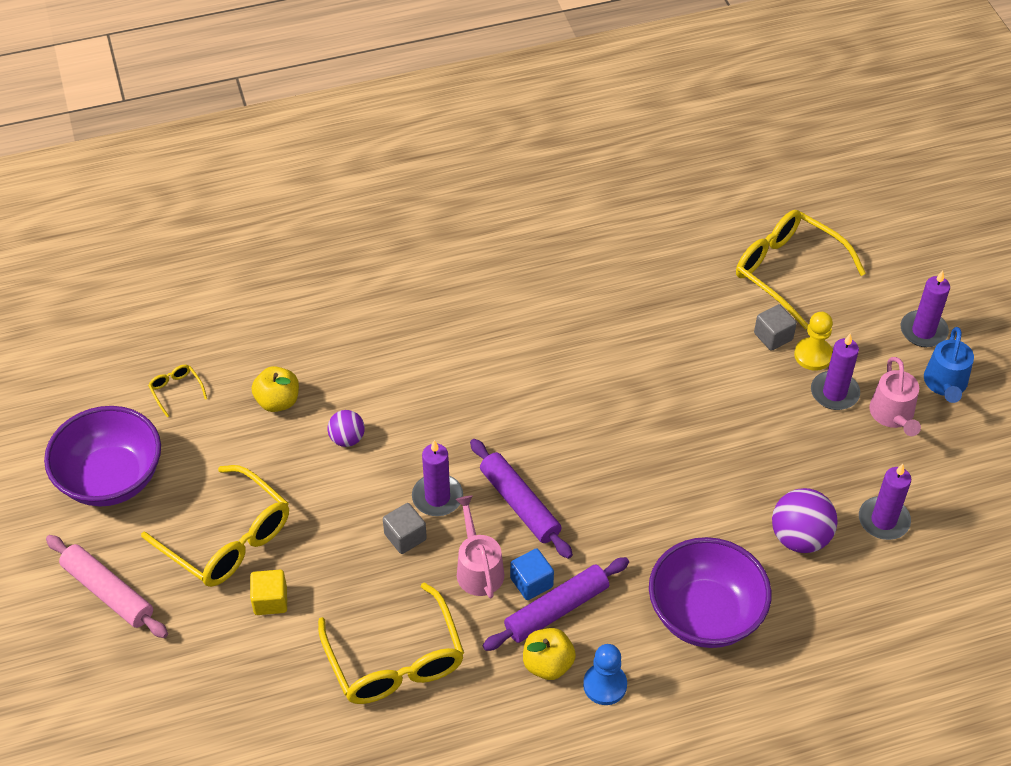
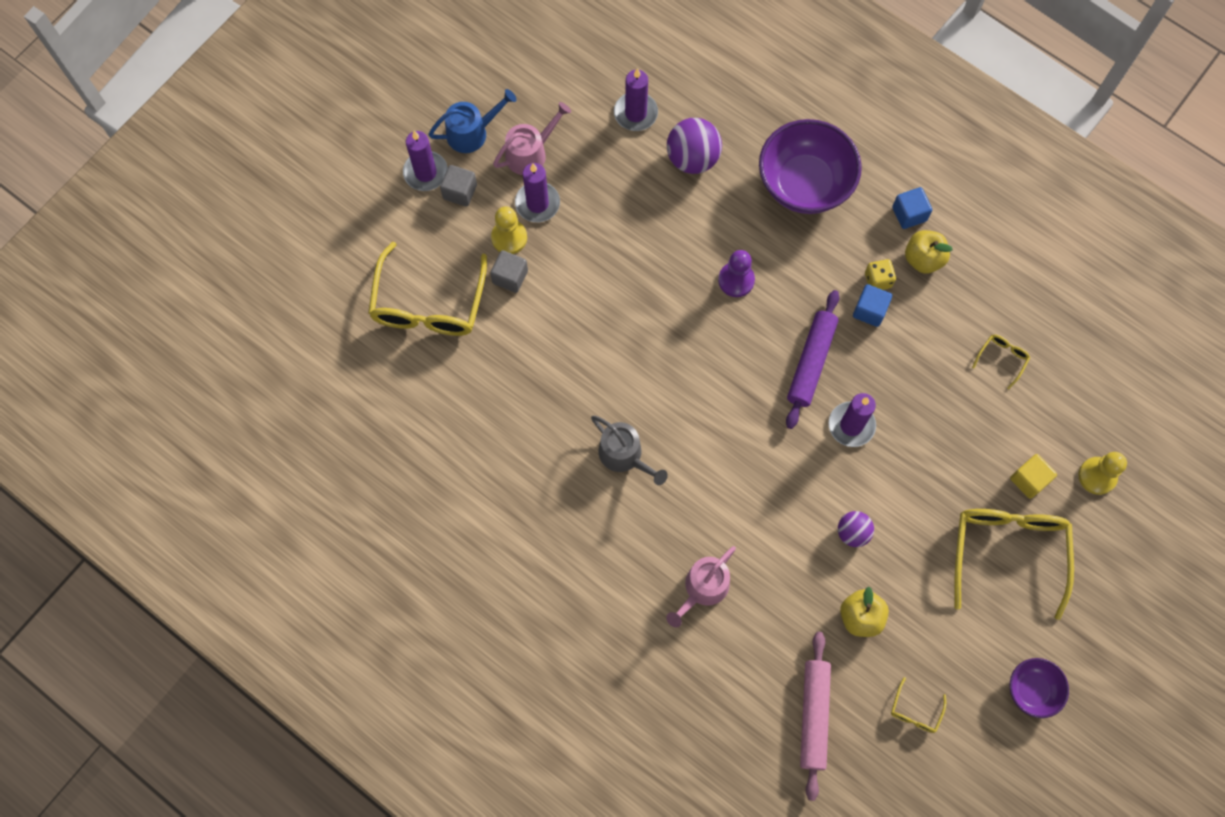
camera: 125 degrees left, 20 degrees up
purple bowl [44,406,161,506] -> purple bowl [1010,658,1069,718], size x0.52
pink rolling pin [46,535,168,638] -> pink rolling pin moved to [800,632,831,801]
yellow glasses [318,582,464,704] -> yellow glasses [972,335,1030,389], size x0.42
grey cube [383,503,427,554] -> grey cube moved to [440,165,477,206]
pink watering can [455,495,504,598] -> pink watering can moved to [666,546,736,628]
purple rolling pin [483,557,629,651] -> yellow dice [865,259,896,290]
blue pawn [583,644,627,705] -> blue cube [892,187,932,229]
none -> grey watering can [591,416,668,485]
none -> purple pawn [718,250,755,297]
none -> yellow pawn [1078,452,1127,495]

